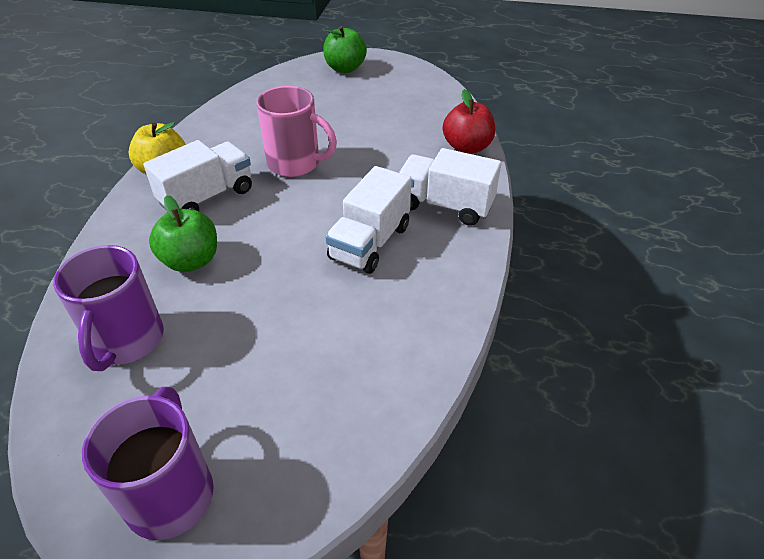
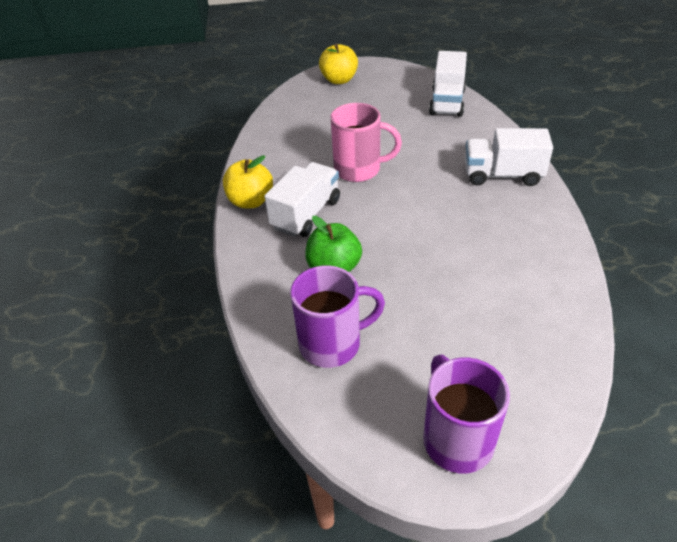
camera: 15 degrees left, 0 degrees up
purple mug [53,245,164,371] -> purple mug turned 90 degrees counterclockwise [290,265,385,368]
green apple [323,26,367,73] -> yellow apple [319,44,358,84]
white truck [325,166,412,274] -> white truck moved to [429,51,467,117]
red apple [443,89,495,154] -> none

